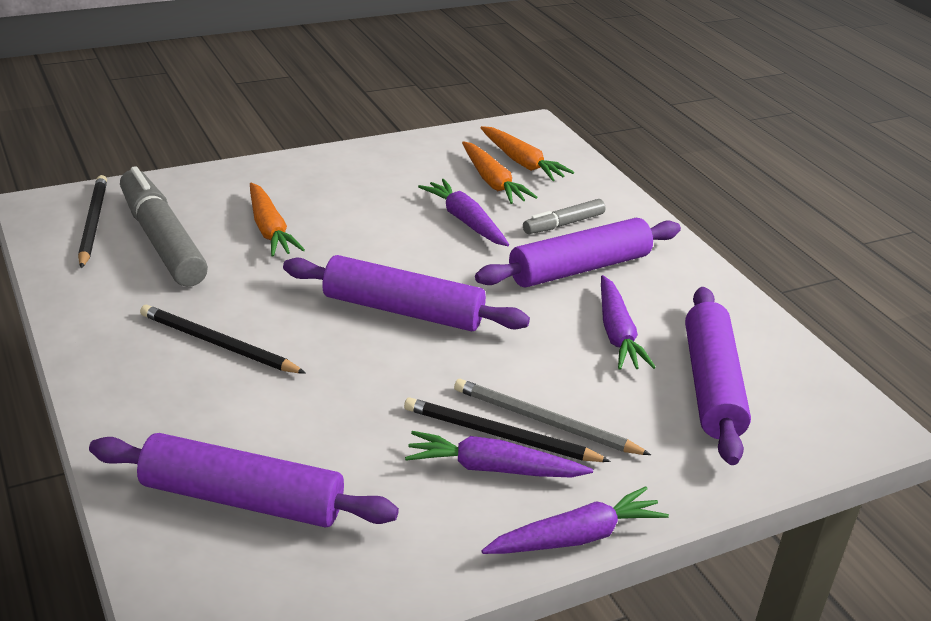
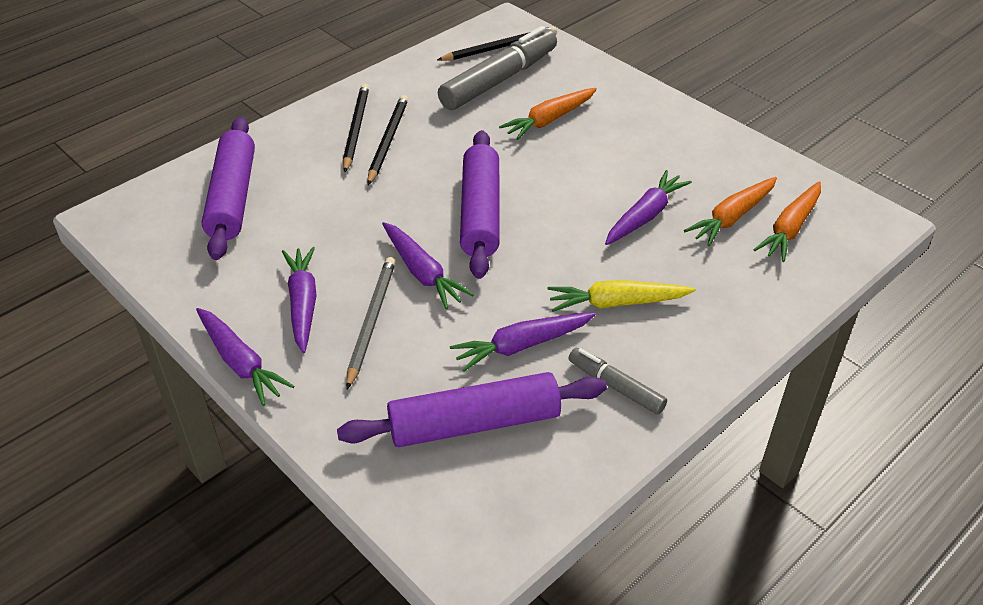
camera: 75 degrees right, 10 degrees up
black pencil [404,397,611,462] -> black pencil moved to [343,84,369,172]
purple rolling pin [475,218,681,287] -> yellow carrot [548,280,696,312]
grey marker [523,199,605,234] -> grey marker moved to [568,348,667,415]
none -> purple carrot [382,222,474,309]

